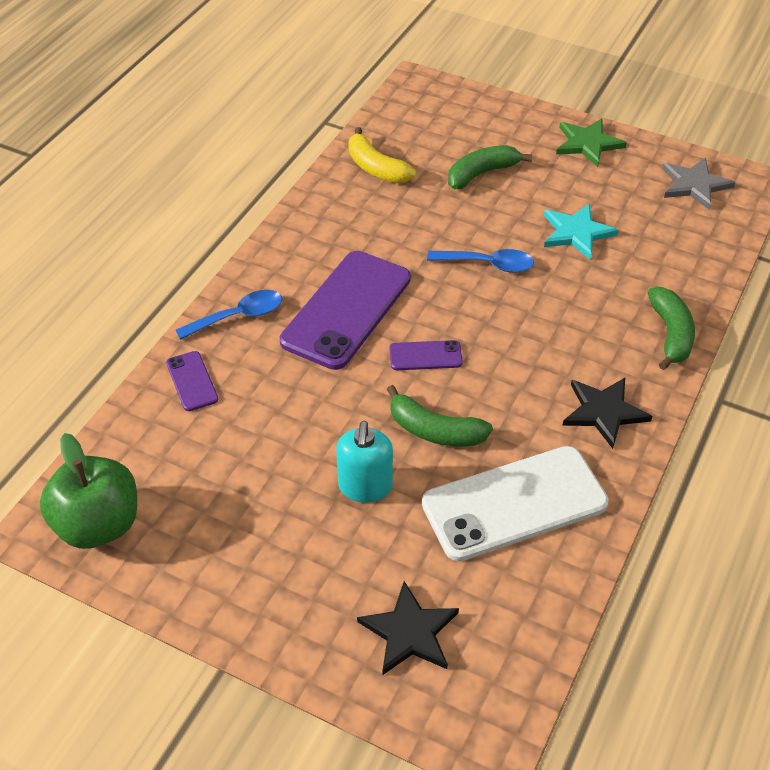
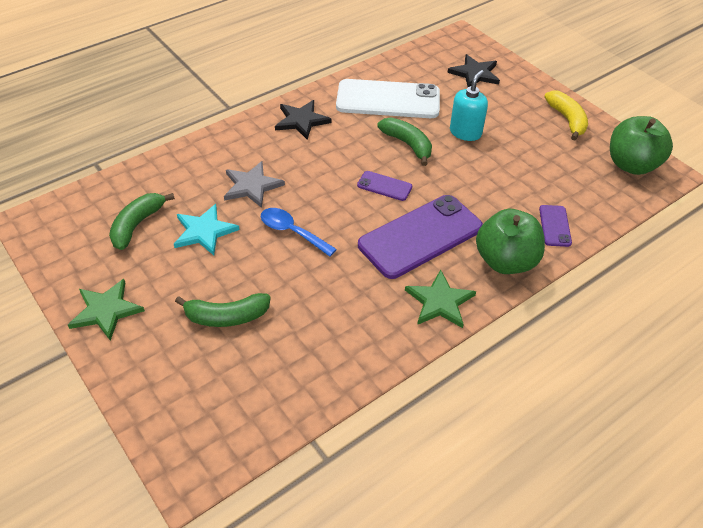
camera: 155 degrees left, 0 degrees up
blue spoon [176,290,282,340] -> green apple [476,209,545,274]
yellow banana [348,127,416,183] -> yellow banana moved to [544,90,588,141]
green banana [647,287,695,370] -> green banana moved to [109,193,175,250]
grey star [662,158,736,210] -> grey star moved to [224,161,285,208]
none -> green star [405,270,476,328]

